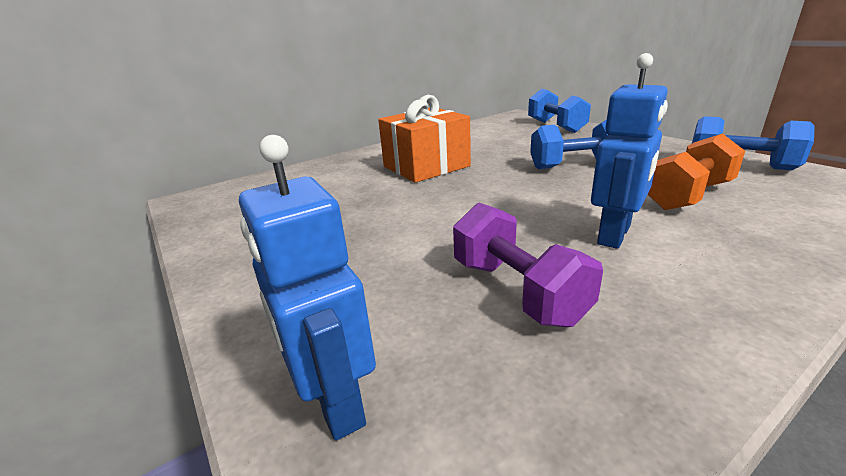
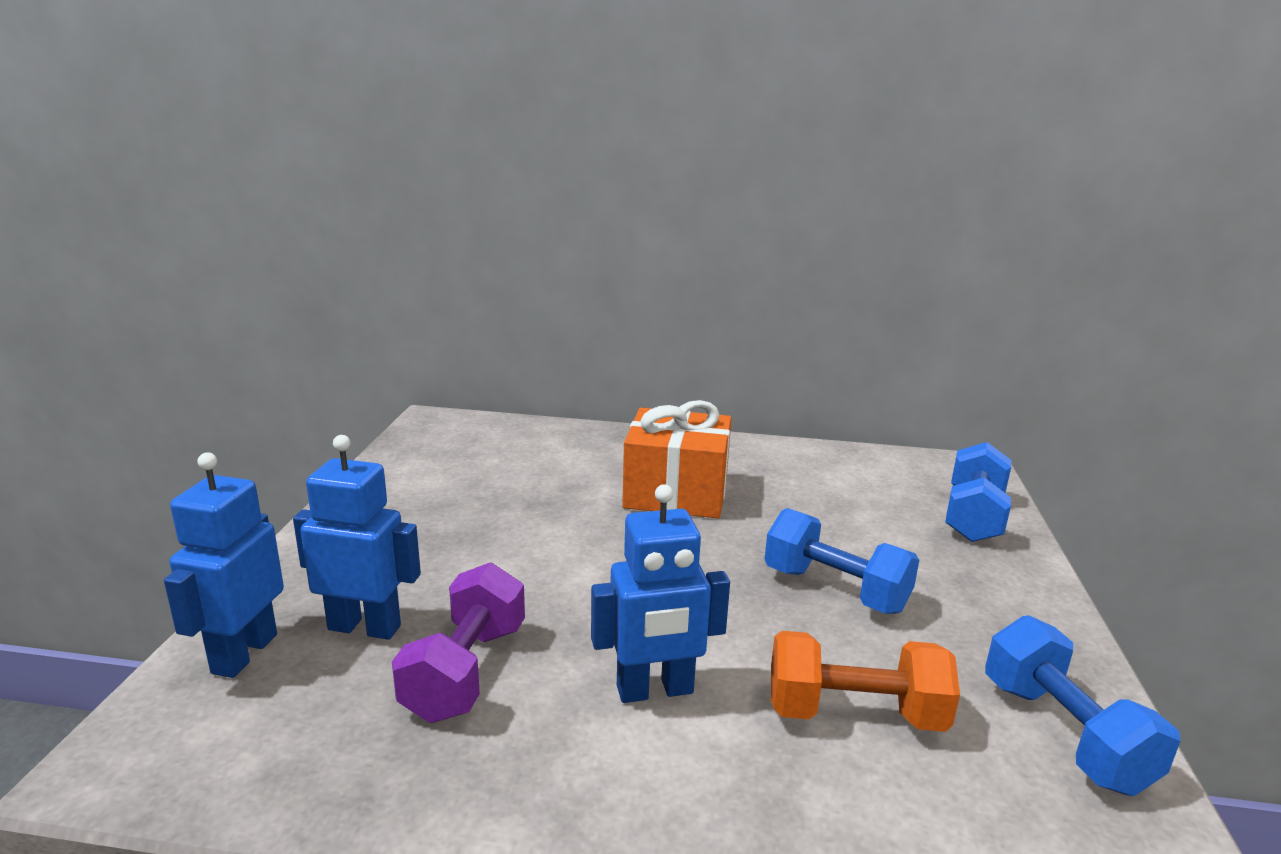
camera: 40 degrees right, 5 degrees down
none -> blue robot [293,435,421,640]

